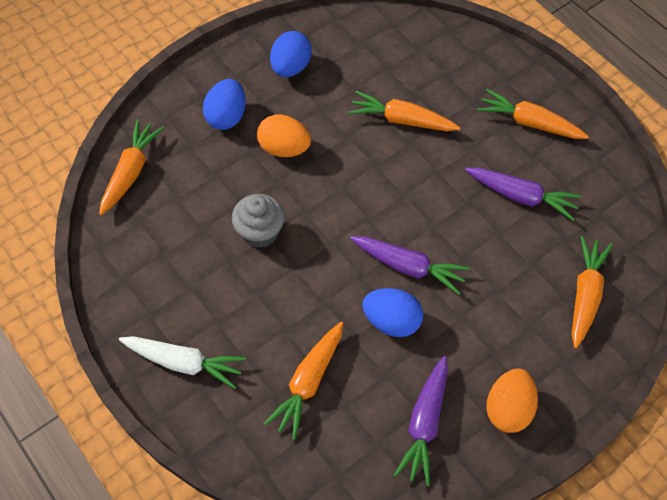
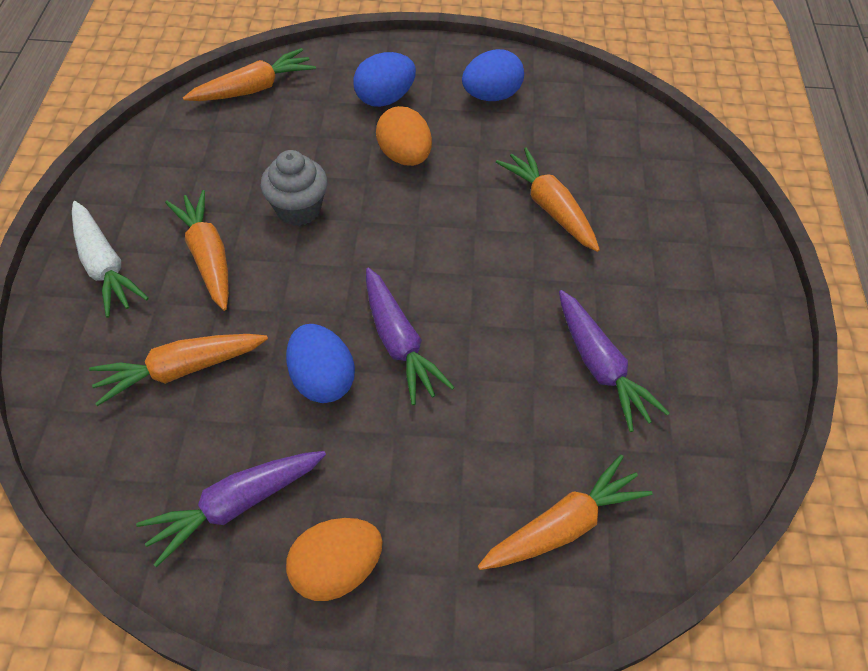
camera: 40 degrees right, 5 degrees down
orange carrot [477,89,589,139] -> orange carrot moved to [165,190,229,311]

